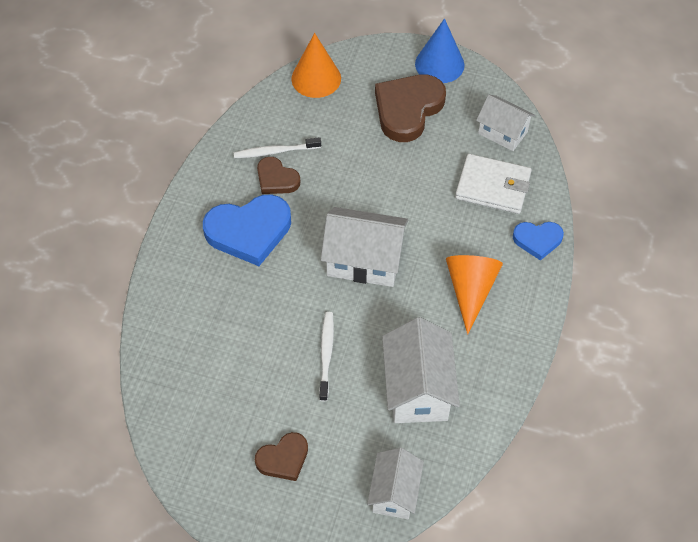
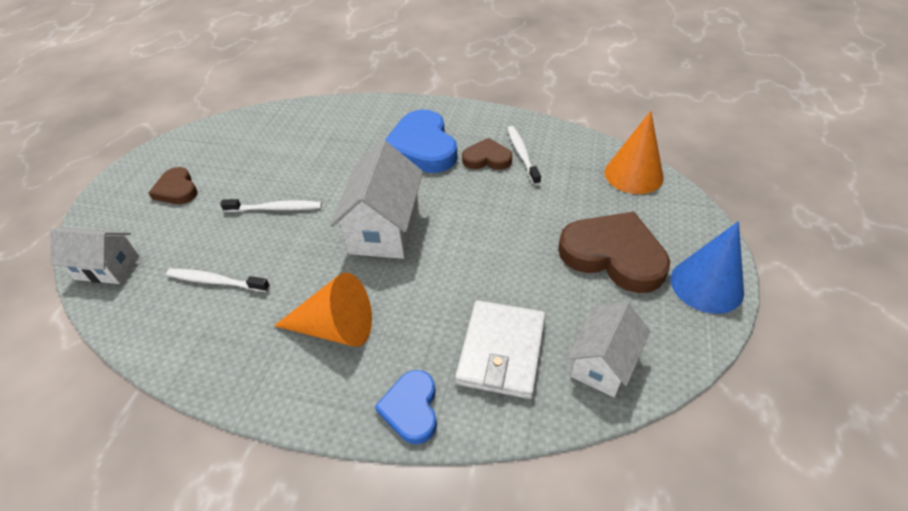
camera: 90 degrees right, 10 degrees down
brown heart [257,157,301,194] -> brown heart turned 60 degrees clockwise [462,138,512,170]
white house [382,317,460,423] -> white toothbrush [166,269,270,292]

